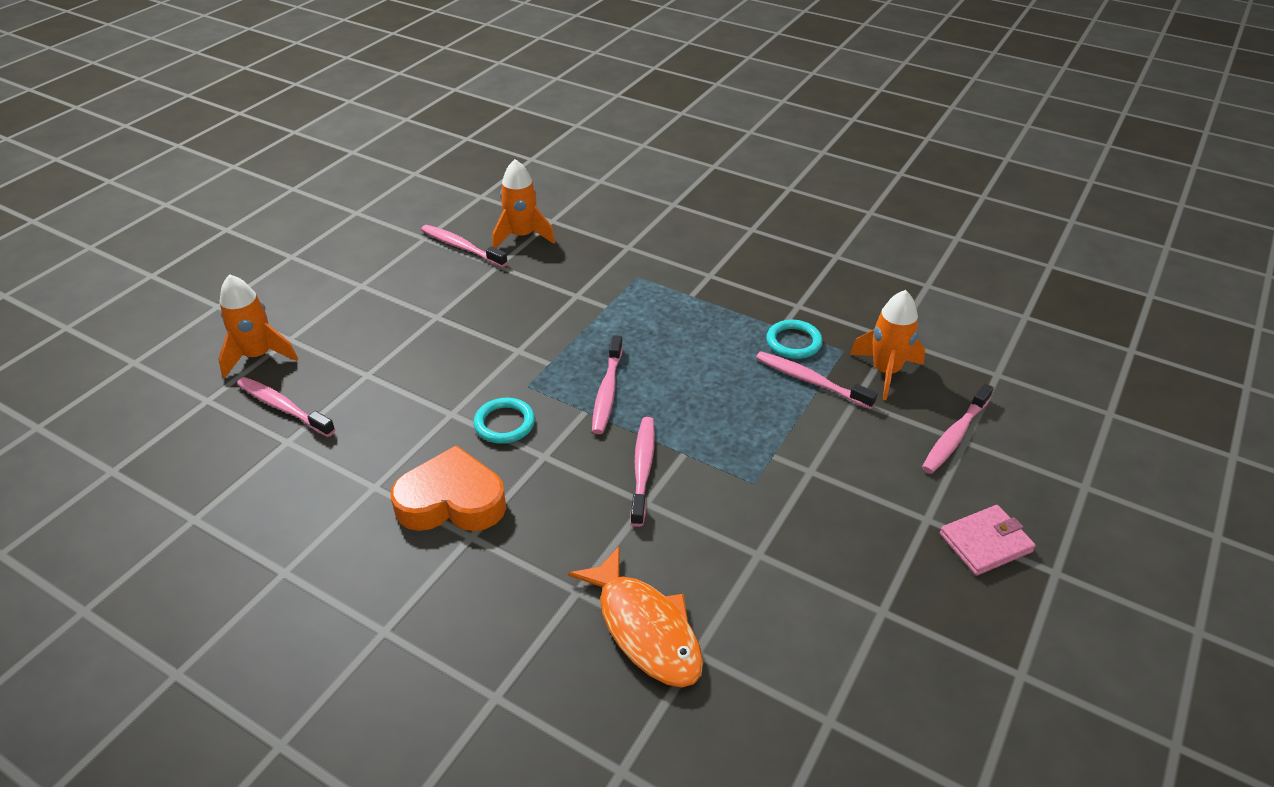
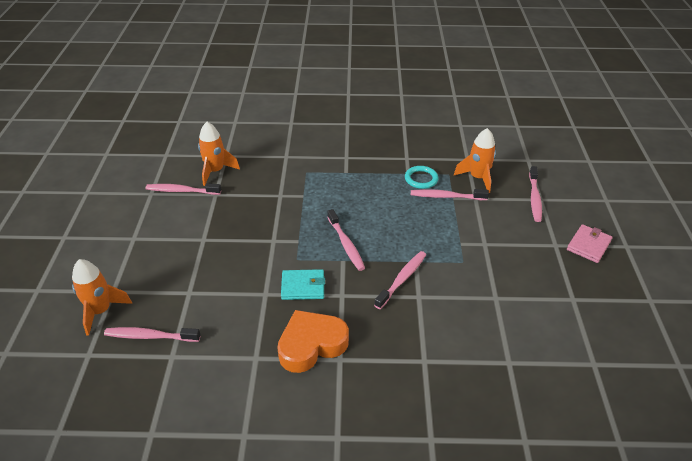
camera: 30 degrees left, 0 degrees up
turquoise ring [473,398,535,444] -> turquoise wallet [281,269,325,300]
orange fish [568,546,703,687] -> none
pink toothbrush [630,417,655,527] -> pink toothbrush turned 60 degrees clockwise [374,251,426,309]

